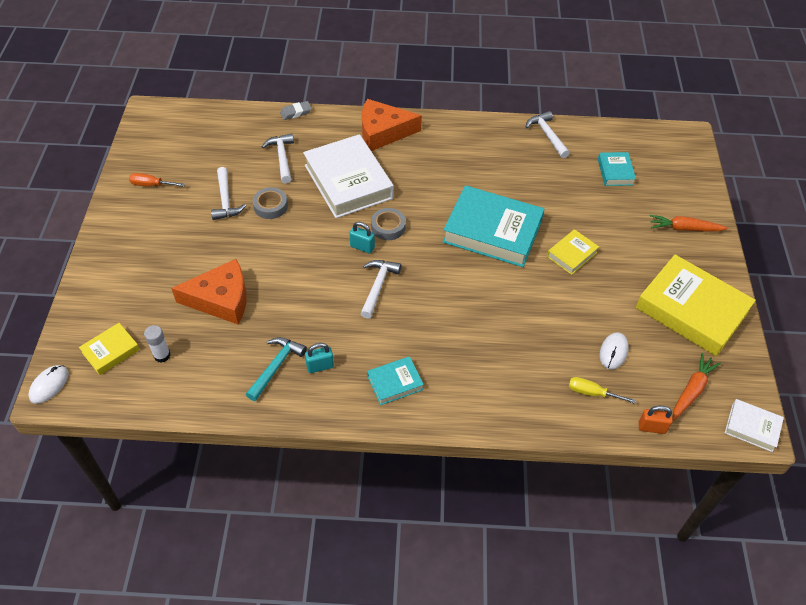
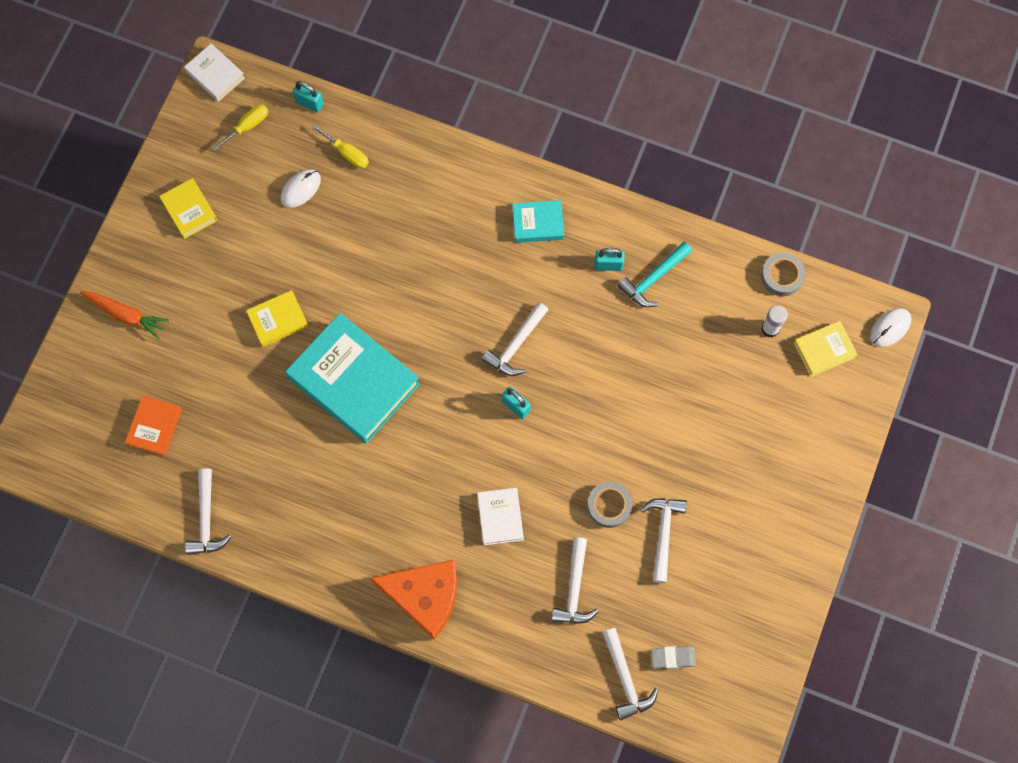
camera: 160 degrees left, 20 degrees up
orange screwdriver [129,173,185,187] -> none
orange cheese [171,259,247,324] -> none
grey eraser [280,101,312,120] -> grey eraser moved to [651,646,696,669]
white book [303,134,394,218] -> white book [477,488,524,545], size x0.48
grey tape [371,208,406,240] -> grey tape moved to [761,253,805,296]
turquoise book [598,152,636,186] -> orange book [125,395,182,456]
yellow book [636,255,756,356] -> yellow book [159,178,218,239], size x0.48
orange padlock [639,406,673,434] -> turquoise padlock [293,81,324,113]
orange carrot [673,353,721,420] -> yellow screwdriver [212,104,268,152]
none -> white hammer [602,628,658,720]

